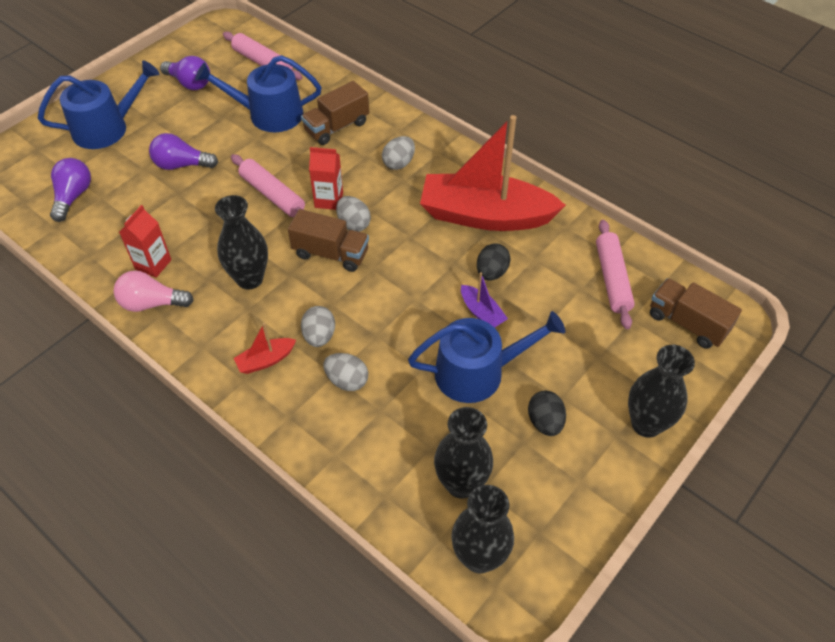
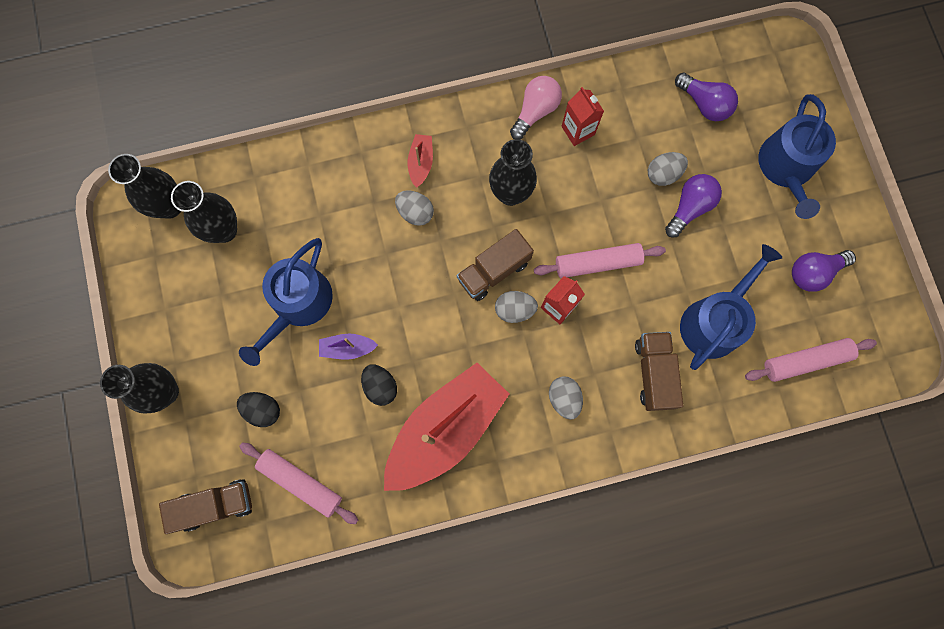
camera: 125 degrees right, 25 degrees up
grey egg [324,353,368,391] -> grey egg moved to [648,152,688,186]
black egg [528,391,566,436] -> black egg moved to [237,392,280,427]

